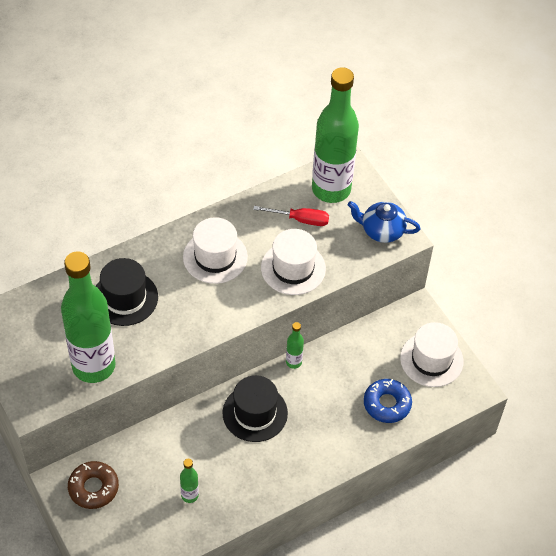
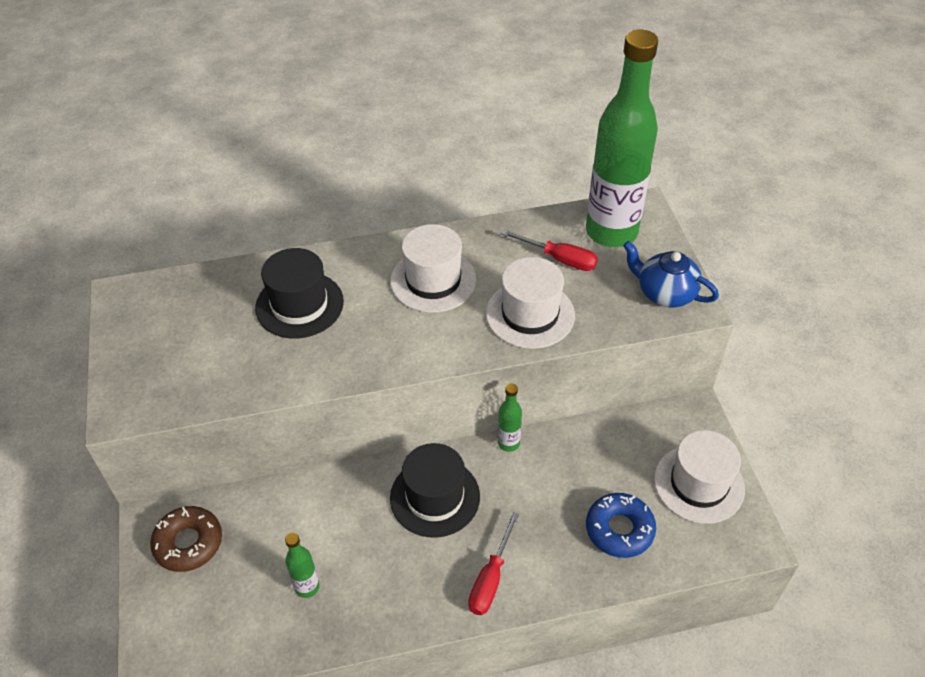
camera: 20 degrees right, 5 degrees down
green bottle [61,252,116,383] -> none
none -> red screwdriver [468,512,519,615]

